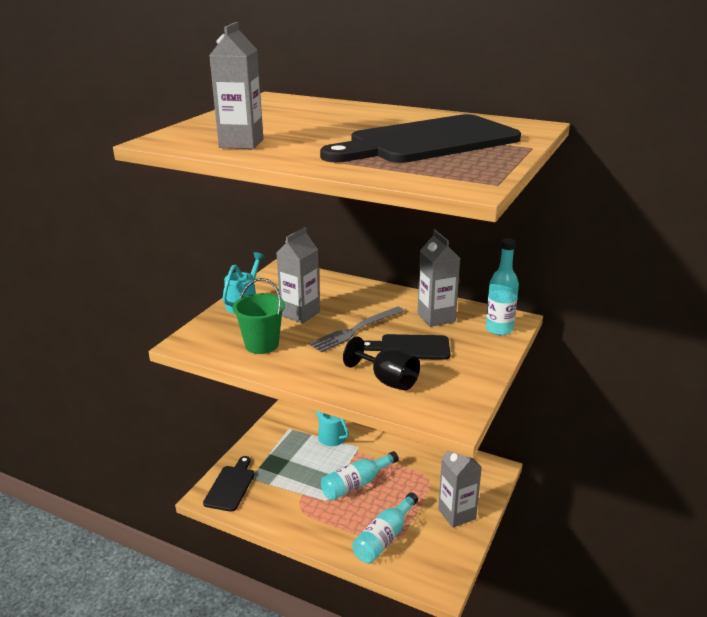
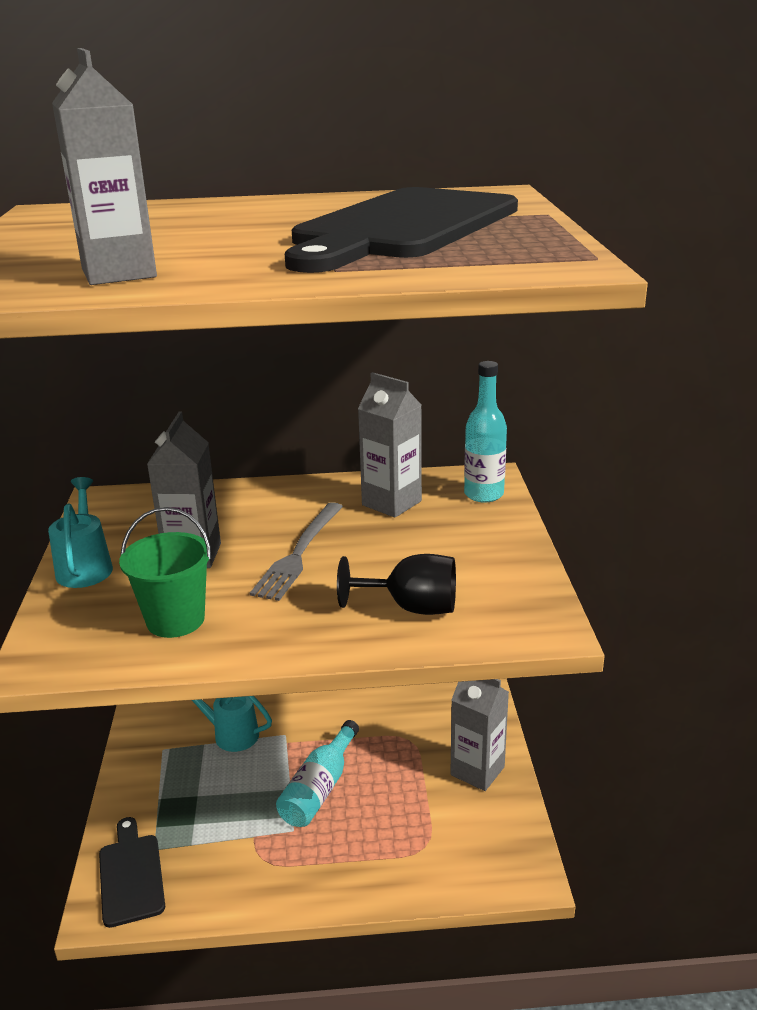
camera: 30 degrees left, 0 degrees up
turquoise bottle [352,492,418,563] -> none
black cutting board [364,334,450,360] -> none

